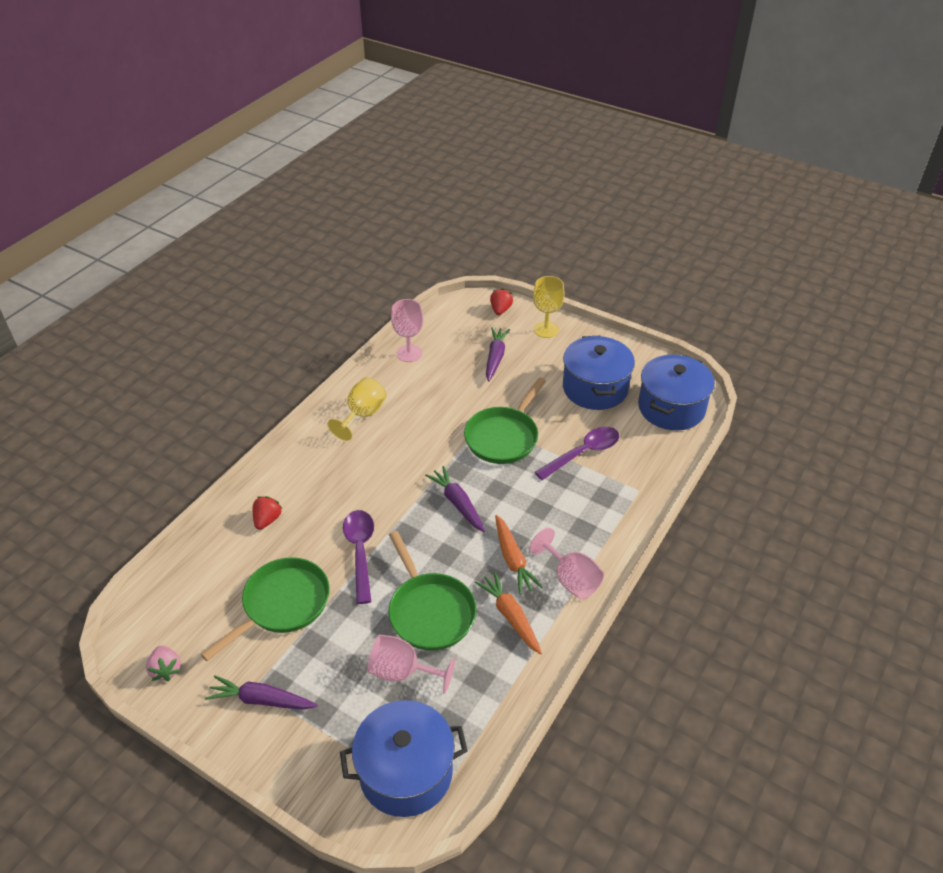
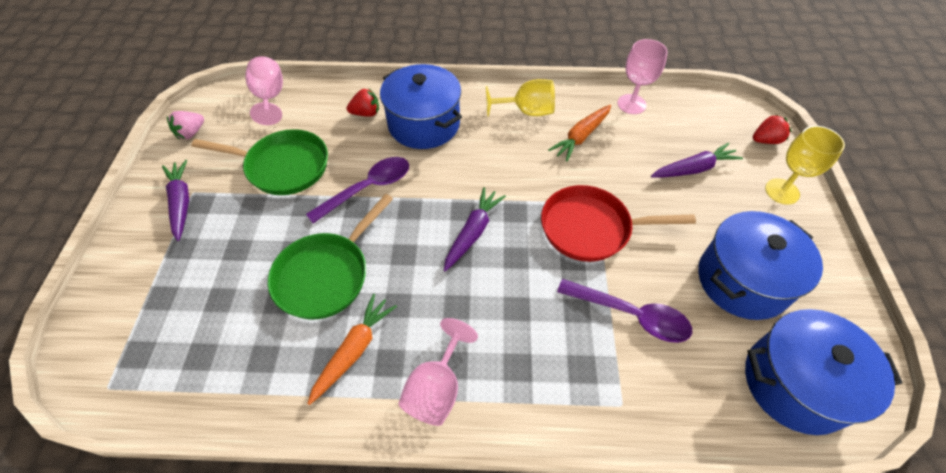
camera: 60 degrees right, 10 degrees up
blue pot [340,700,468,817] -> blue pot moved to [380,64,462,149]
pink goblet [367,635,455,694] -> pink goblet moved to [245,56,283,125]
green pan [464,377,546,464] -> red pan [541,185,696,262]
orange carrot [495,515,542,595] -> orange carrot moved to [548,105,611,162]

